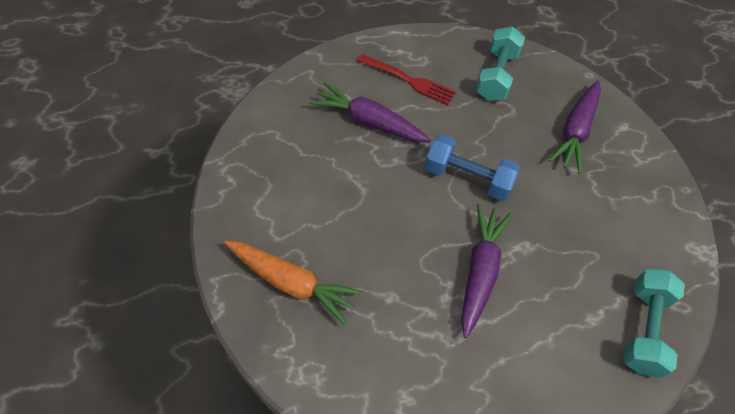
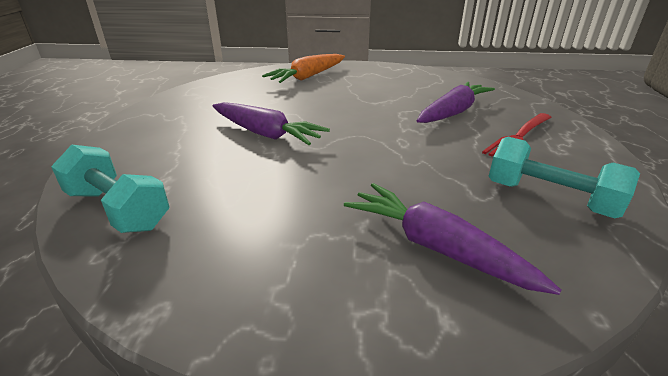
camera: 110 degrees right, 25 degrees down
blue dumbbell [424,134,520,201] -> none

